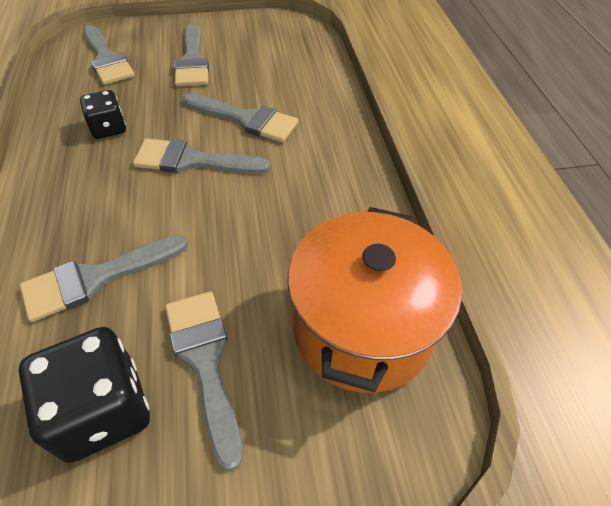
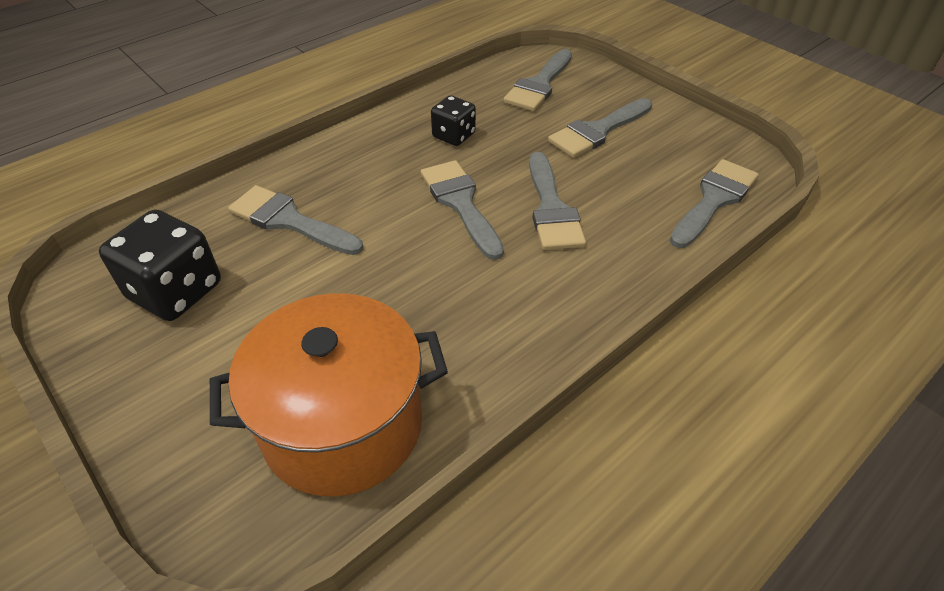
camera: 60 degrees right, 5 degrees down
grey brush [165,291,243,471] -> grey brush moved to [670,159,759,248]

